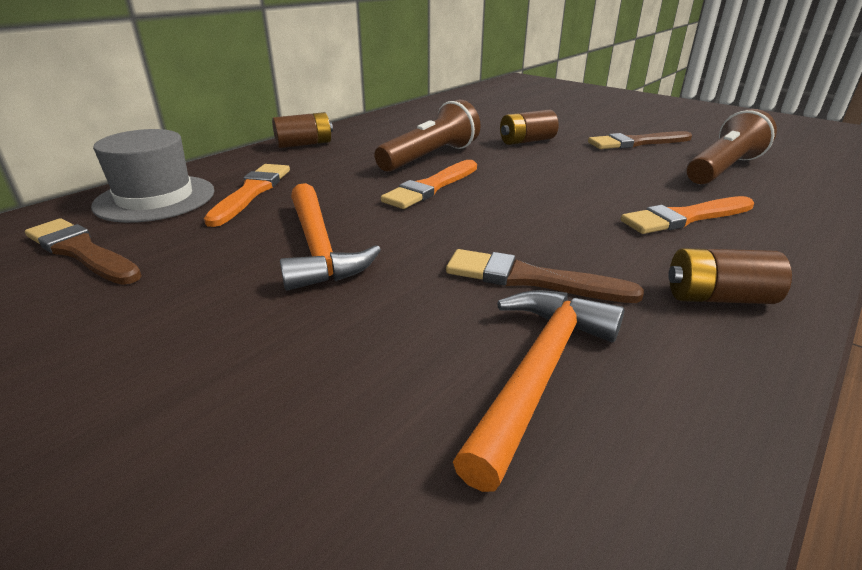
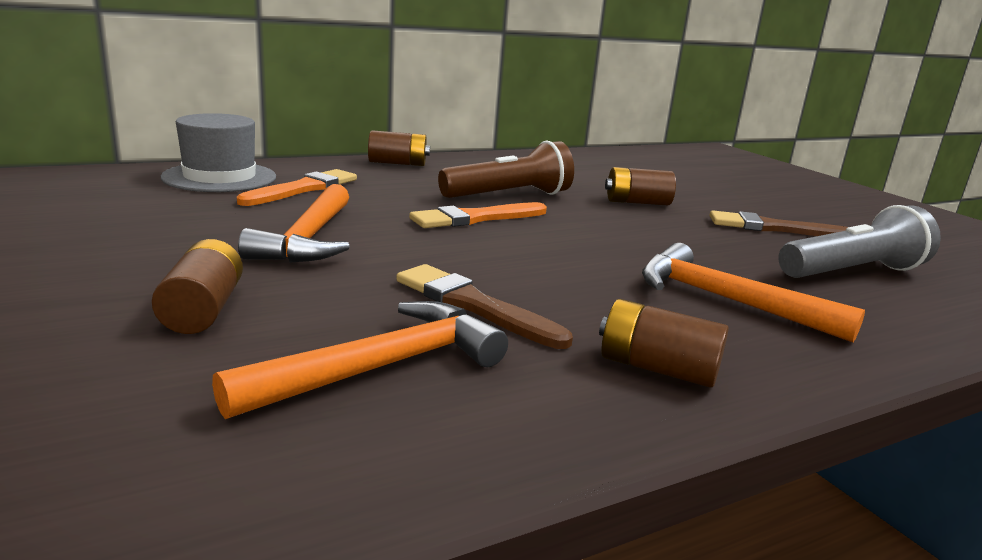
camera: 20 degrees right, 10 degrees down
brown brush [25,218,142,285] -> none
orange brush [621,196,754,234] -> orange hammer [642,243,865,343]
brown flashlight [687,109,777,185] -> grey flashlight [778,205,941,278]
none -> brown battery [152,239,243,334]

